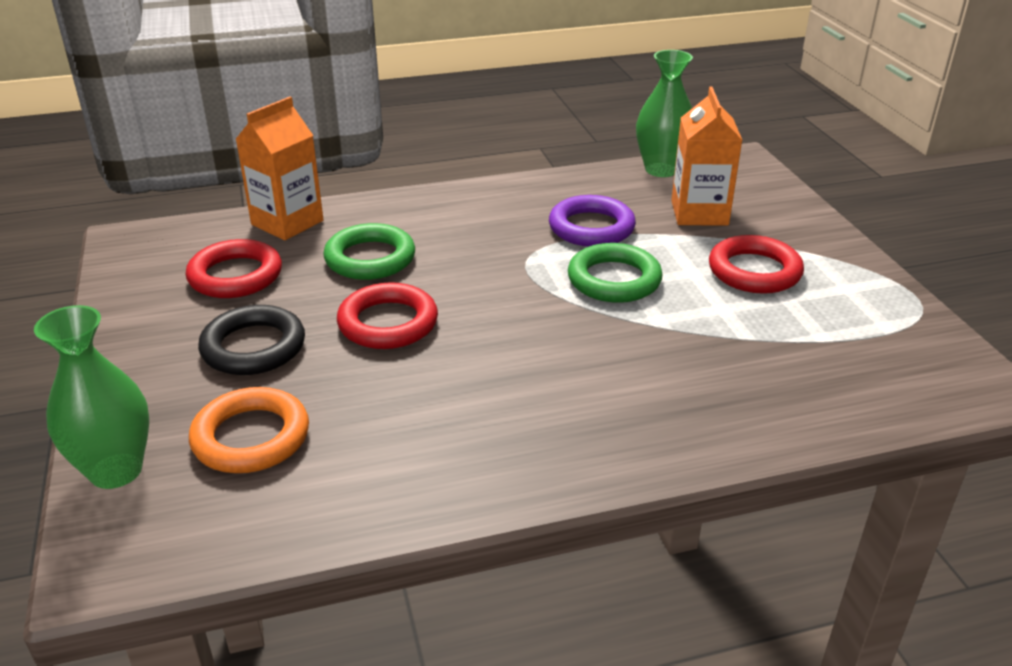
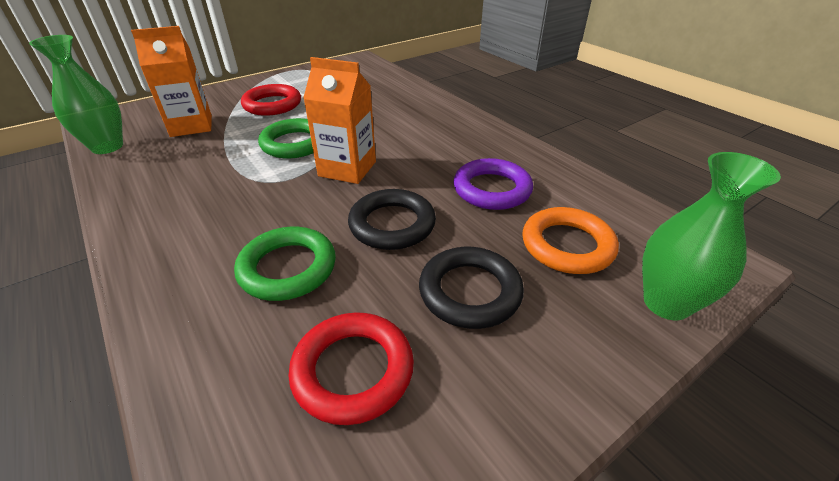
camera: 110 degrees left, 5 degrees up
orange carton [236,97,324,240] -> orange carton moved to [303,57,376,184]
red ring [337,282,438,349] -> black ring [348,189,436,250]
purple ring [549,195,636,247] -> purple ring moved to [453,158,533,210]

